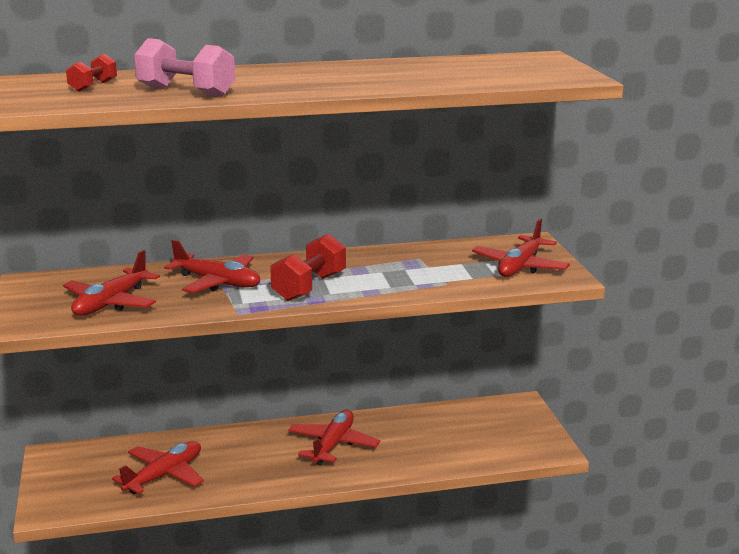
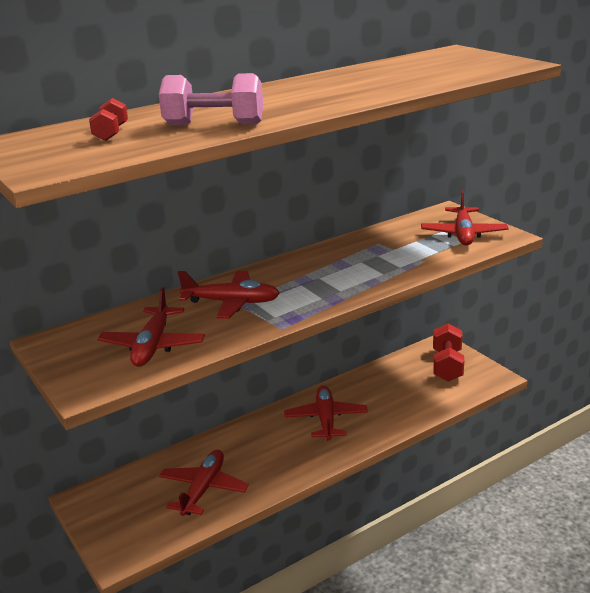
camera: 20 degrees left, 5 degrees up
red dumbbell [270,234,346,301] -> red dumbbell moved to [433,323,464,382]

